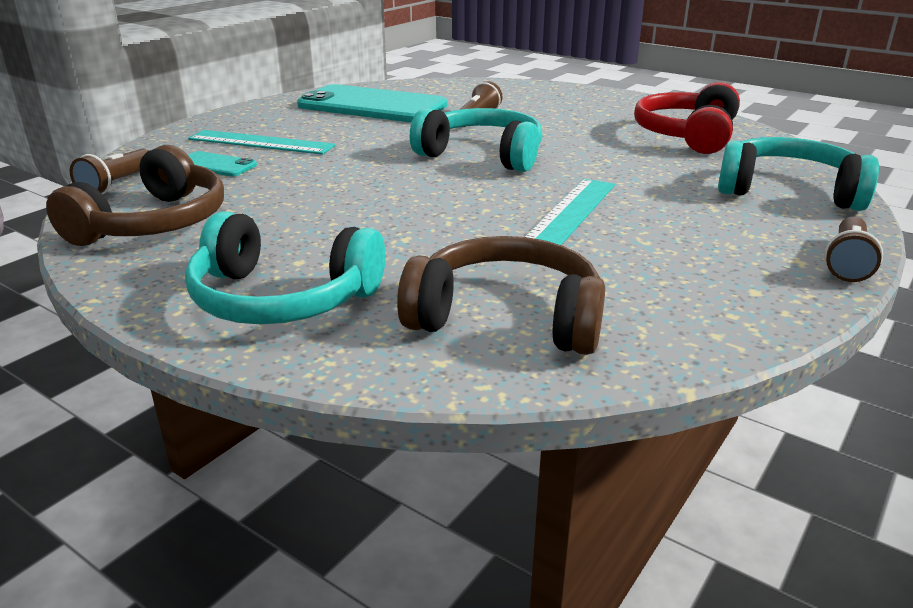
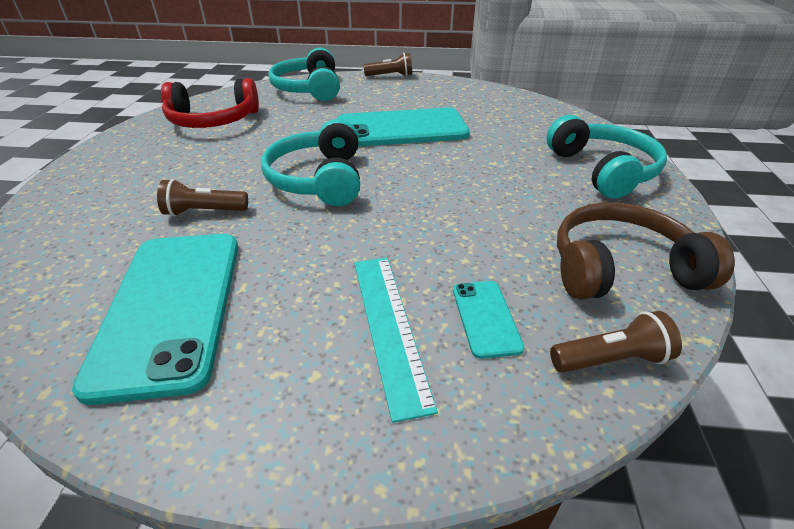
camera: 120 degrees left, 10 degrees up
brown headphones [397,236,605,355] -> none
turquoise ruler [525,179,615,245] -> turquoise phone [337,108,470,147]

